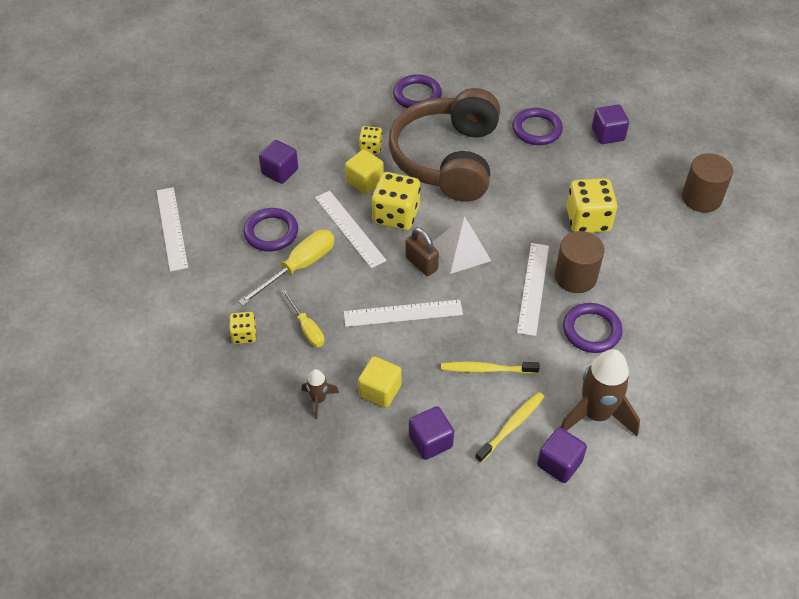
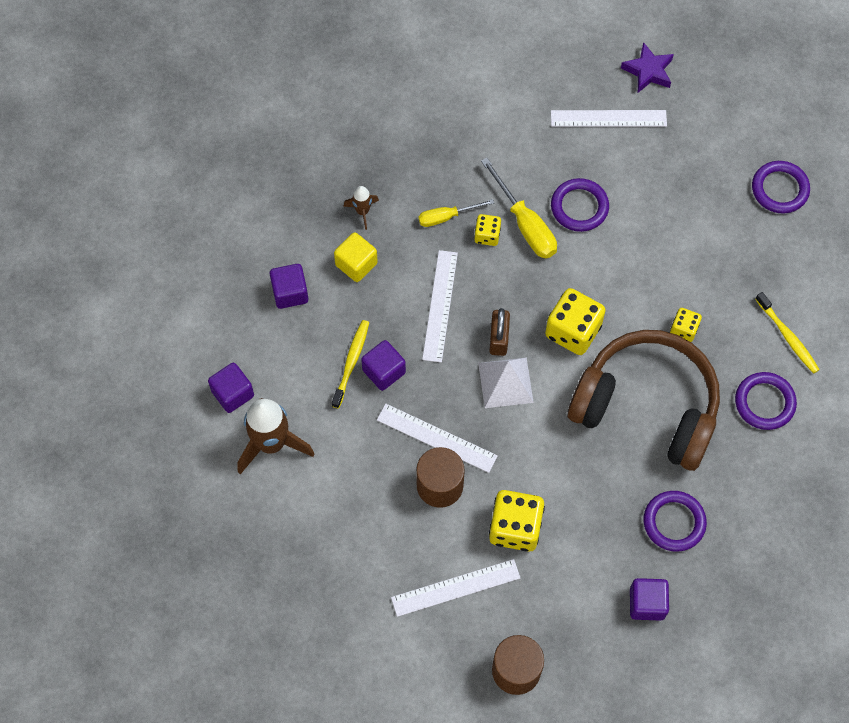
camera: 105 degrees right, 15 degrees up
yellow dice [229,312,256,344] -> yellow dice moved to [474,214,501,246]
purple cube [259,140,298,184] -> purple cube moved to [361,340,406,391]
white ruler [315,191,387,268] -> white ruler moved to [391,559,520,617]
yellow cube [345,150,384,194] -> none
brown padlock [405,227,439,276] -> brown padlock turned 60 degrees counterclockwise [489,308,510,356]
yellow toothbrush [475,392,544,463] -> yellow toothbrush moved to [755,292,820,374]
purple ring [563,303,623,353] -> purple ring moved to [752,161,810,213]
none -> purple star [621,42,674,93]

